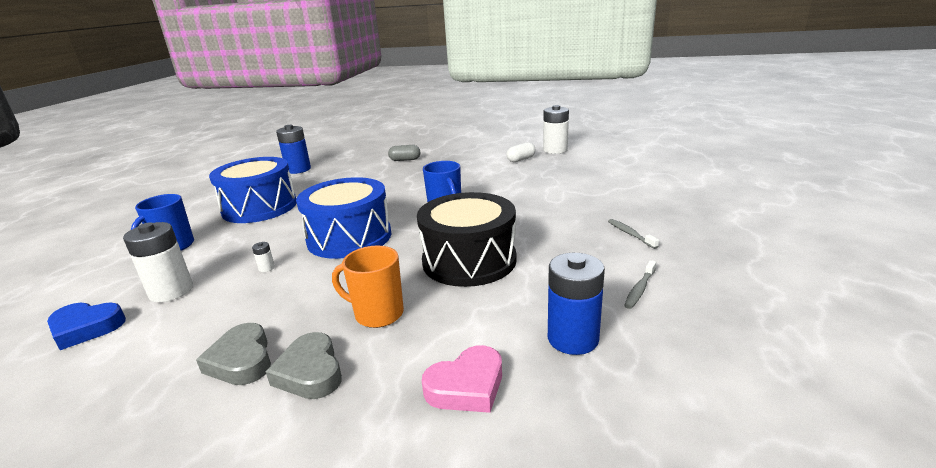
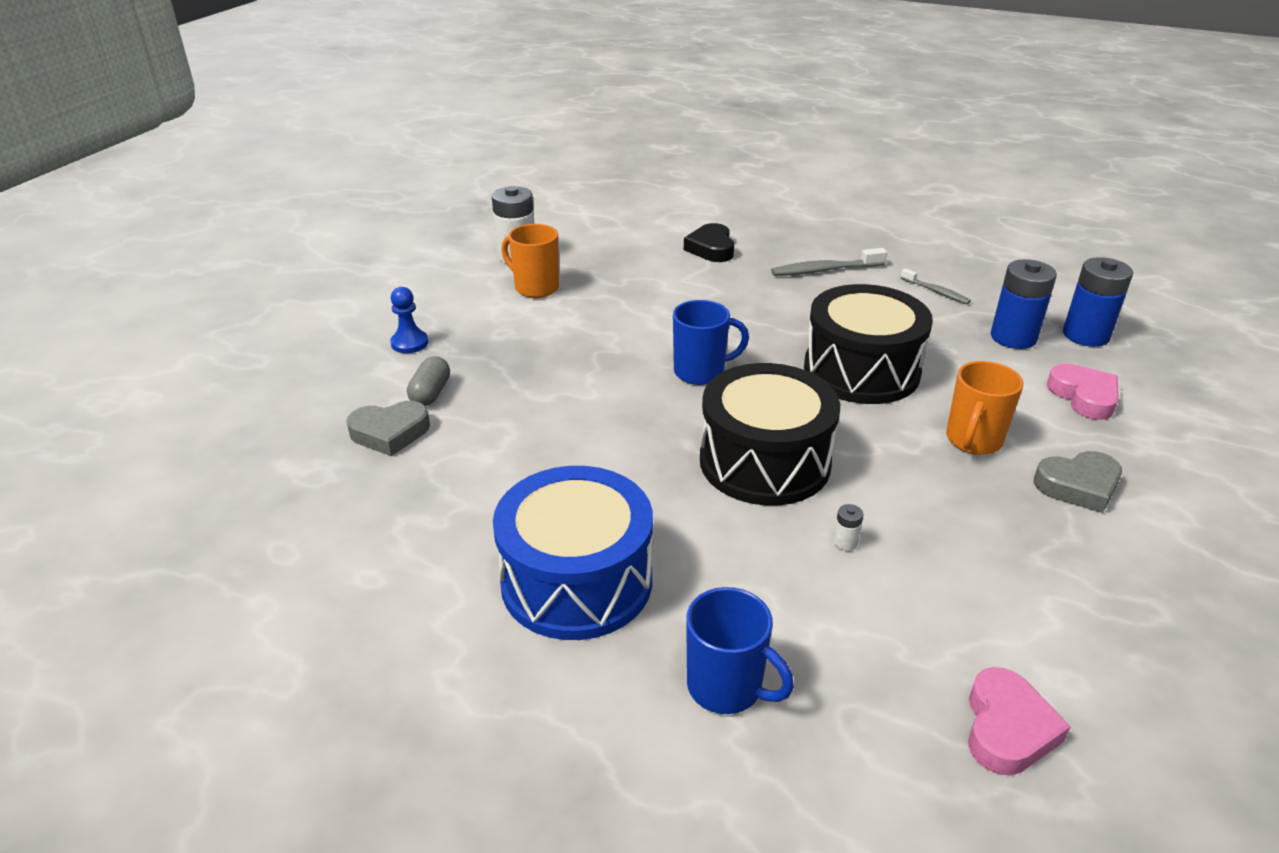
camera: 80 degrees left, 10 degrees up
blue heart [47,302,126,350] -> pink heart [968,667,1071,775]
white battery [123,222,193,302] -> none
grey heart [196,323,271,385] -> grey heart moved to [346,401,430,456]
blue battery [276,125,311,174] -> blue battery moved to [1063,257,1133,347]
blue drum [296,177,392,259] -> black drum [700,363,840,505]
white capsule [506,142,536,162] -> orange mug [501,224,559,298]
grey toothbrush [608,219,659,249] -> grey toothbrush [771,248,887,276], size x1.60
none -> blue pawn [390,287,428,353]
none -> black heart [684,223,734,262]

